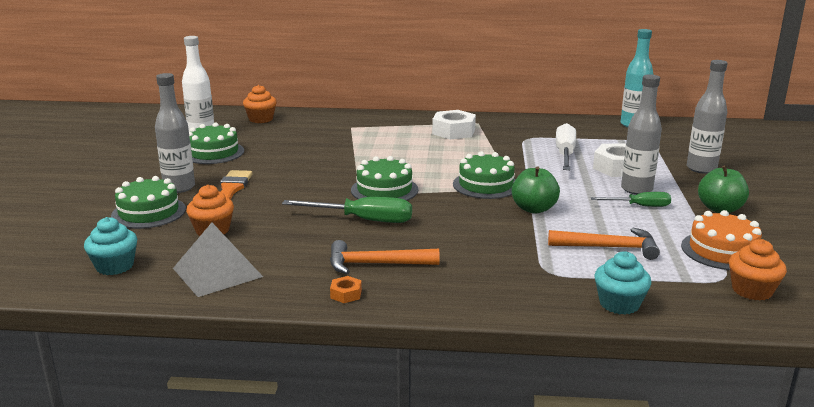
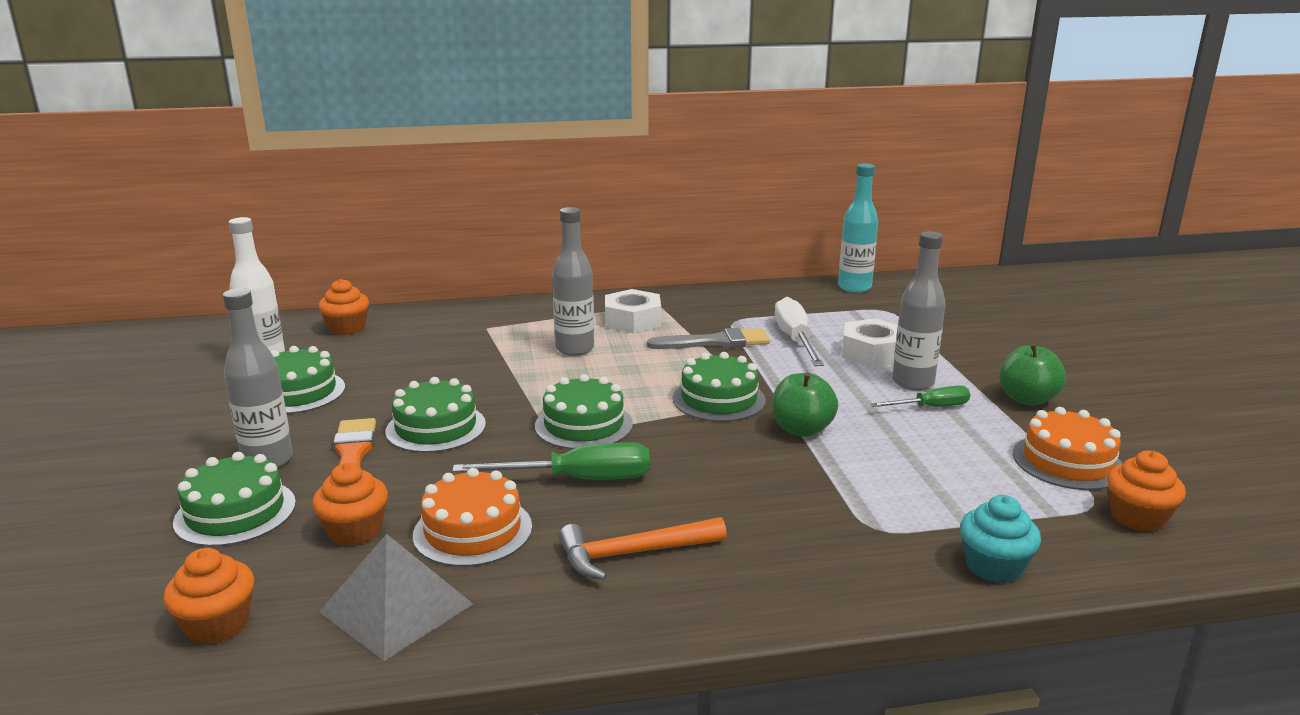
camera: 15 degrees left, 0 degrees up
turquoise cupcake [84,217,137,275] -> orange cupcake [163,548,254,644]
orange nut [330,276,362,303] -> none
orange hammer [548,228,660,260] -> none
grey bottle [687,60,728,174] -> grey bottle moved to [552,207,594,356]
none -> green cake [386,377,486,453]
none -> orange cake [413,468,532,567]
none -> grey brush [647,328,770,349]

